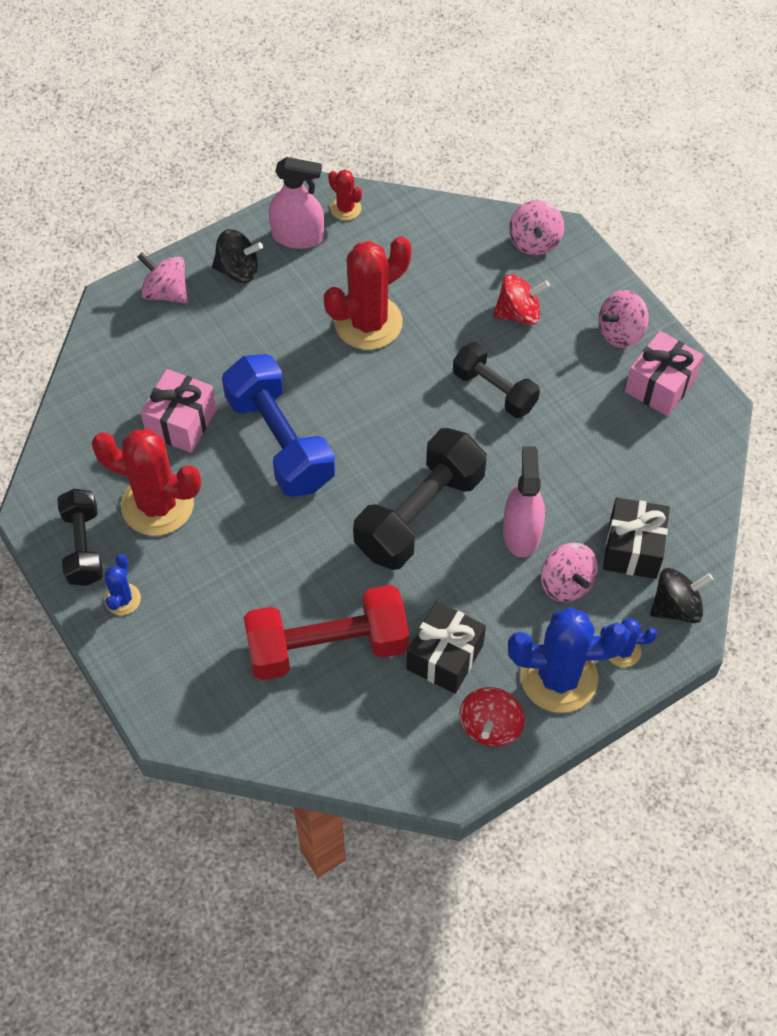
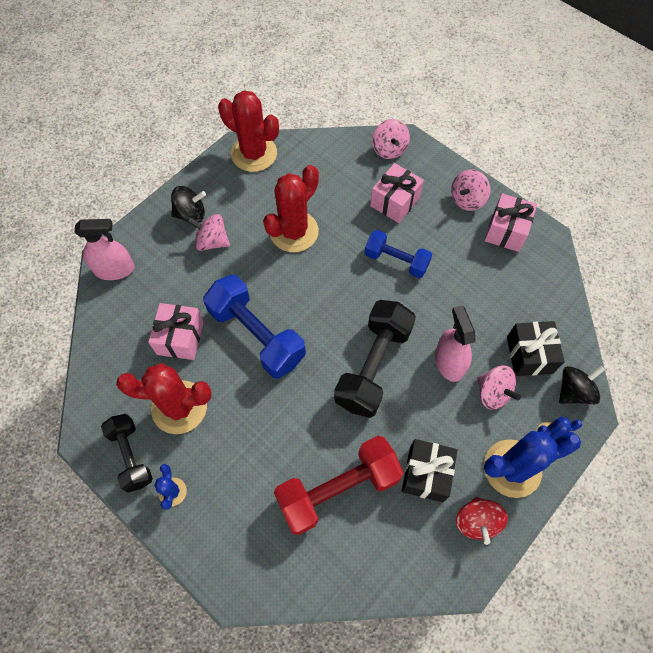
camera: 15 degrees left, 5 degrees up
pink spinning top [138,252,188,303] -> pink spinning top moved to [187,214,230,251]
pink spray bottle [269,157,324,249] -> pink spray bottle moved to [75,219,134,280]
red cactus [328,169,362,220] -> red cactus [218,90,279,172], size x2.09
black dumbbell [453,342,540,418] -> blue dumbbell [365,230,432,278]
red spinning top [493,274,550,325] -> pink gift [370,163,424,223]

